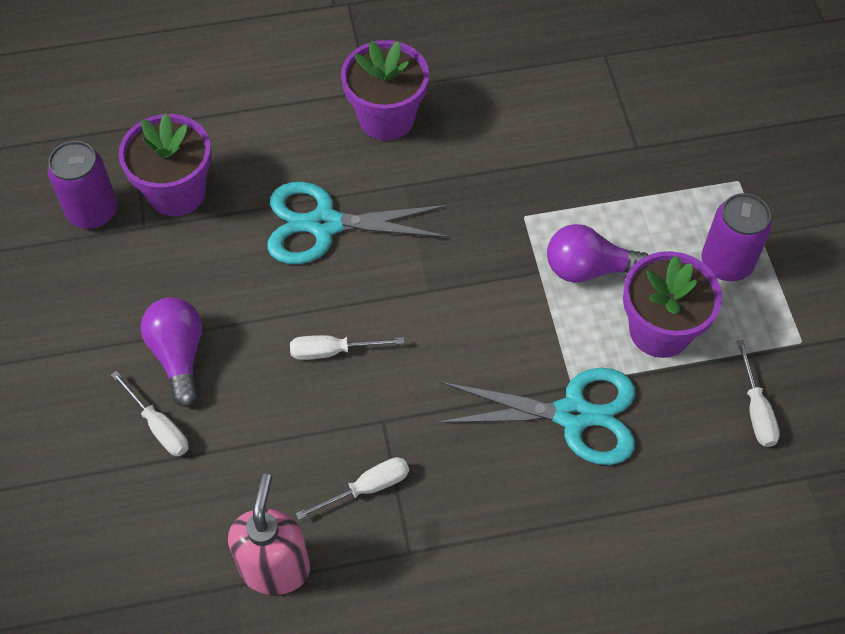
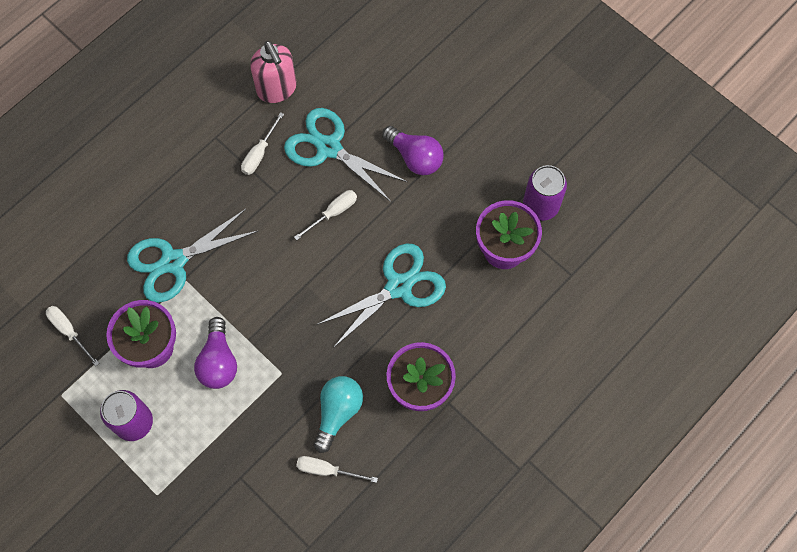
camera: 145 degrees right, 10 degrees up
white screwdriver [111,371,189,456] -> white screwdriver moved to [296,456,378,483]
purple light bulb [547,224,648,283] -> purple light bulb turned 120 degrees clockwise [194,317,237,389]
none -> turquoise scissors [284,108,407,202]
none -> turquoise light bulb [314,376,363,453]

